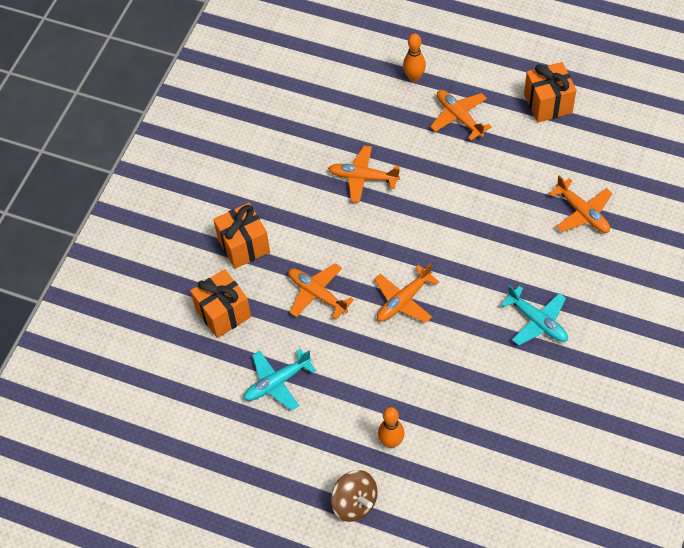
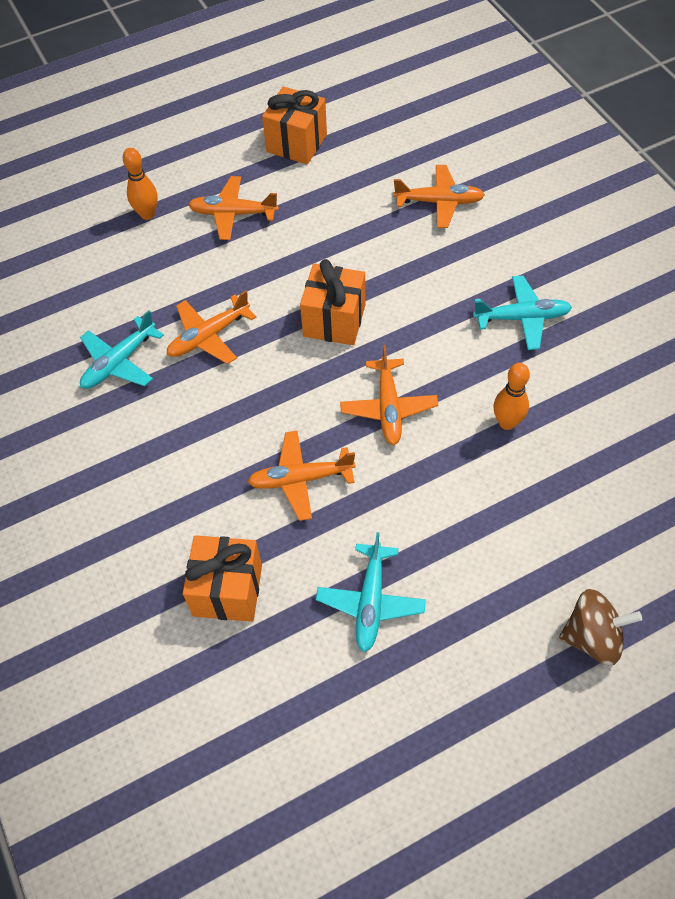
camera: 50 degrees left, 0 degrees up
orange gift [213,203,270,269] -> orange gift moved to [300,259,365,345]
orange bowling pin [378,407,405,448] -> orange bowling pin moved to [494,363,530,430]
none -> turquoise plane [80,310,164,389]

